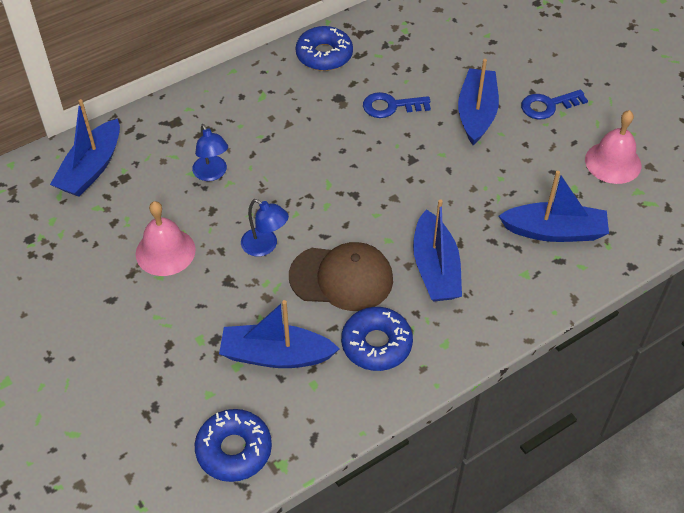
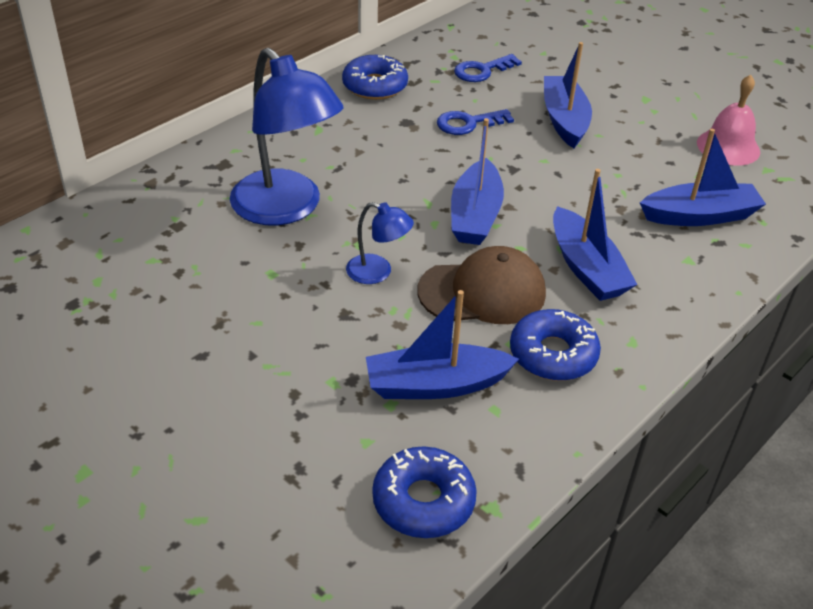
camera: 15 degrees left, 10 degrees down
blue boat [50,99,120,197] -> blue boat moved to [451,118,504,245]
pink bell [136,201,196,276] -> none
blue lamp [192,124,228,181] -> blue lamp [230,48,343,225], size x2.14
blue key [521,90,588,120] -> blue key moved to [454,54,522,82]

